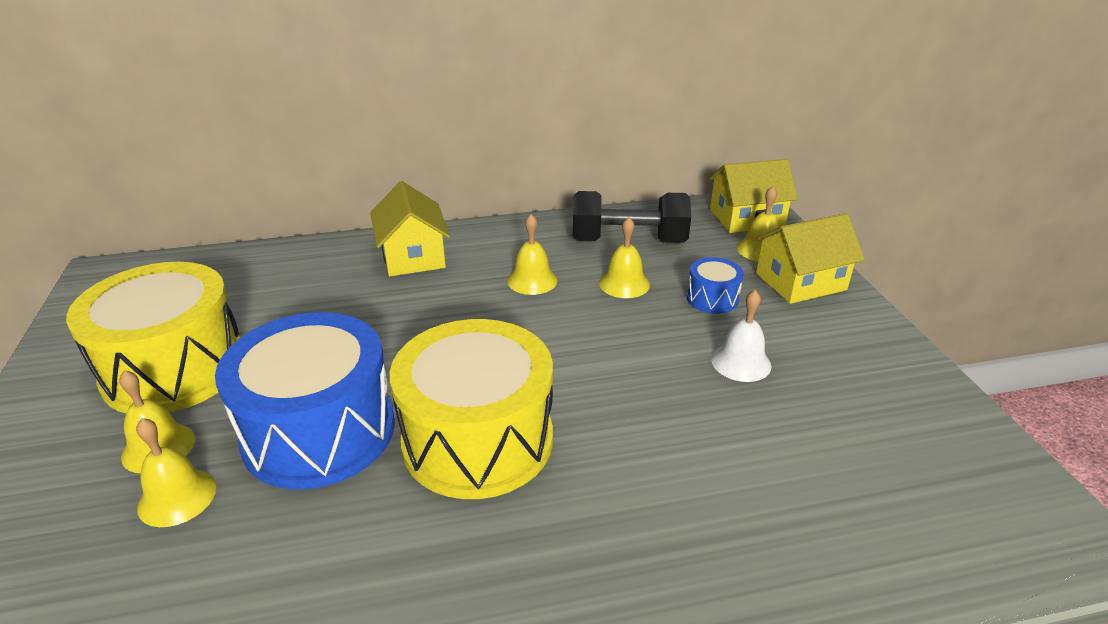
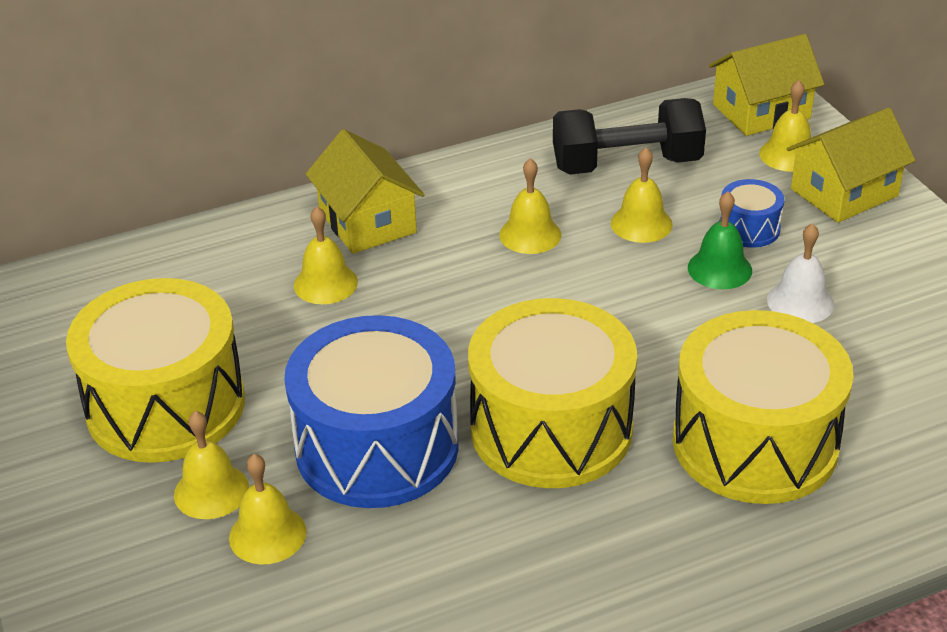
camera: 10 degrees left, 5 degrees up
none -> yellow bell [294,207,358,304]
none -> yellow drum [673,310,854,504]
none -> green bell [688,191,752,289]

